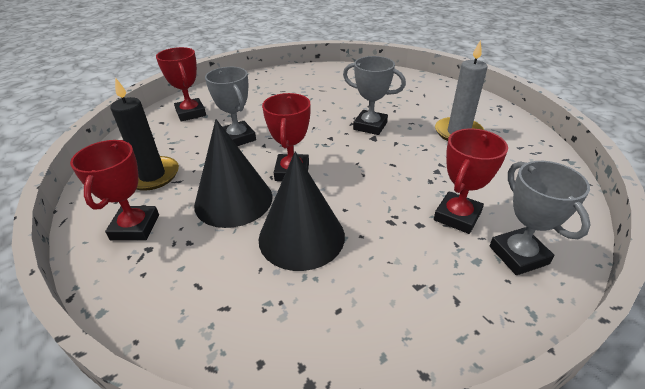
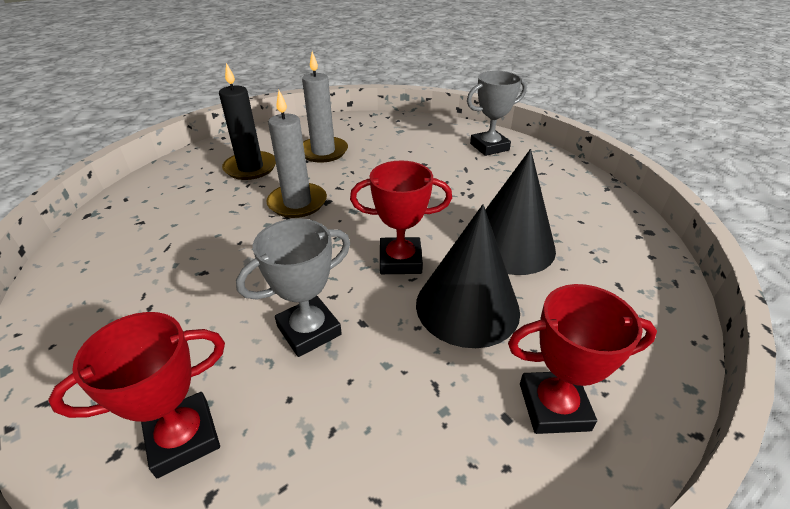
camera: 95 degrees left, 0 degrees up
black candle [110,77,179,191] -> black candle moved to [219,63,276,180]
grey trophy [343,56,406,135] -> grey candle [266,90,327,218]
red trophy [434,128,508,234] -> none

